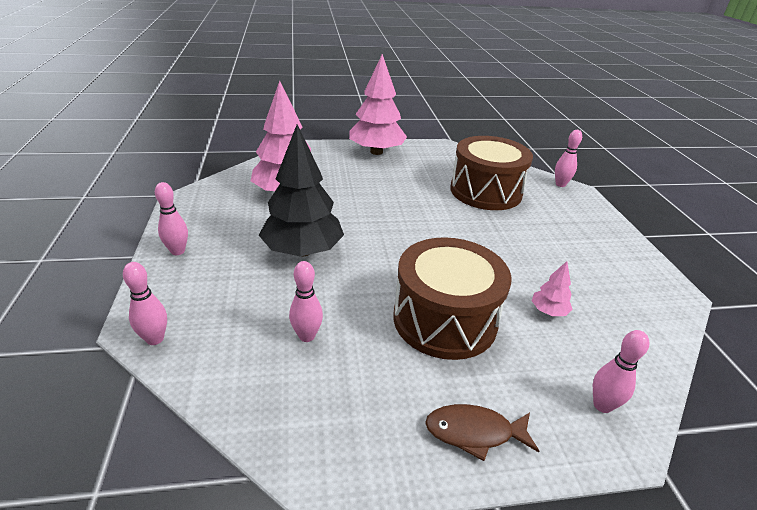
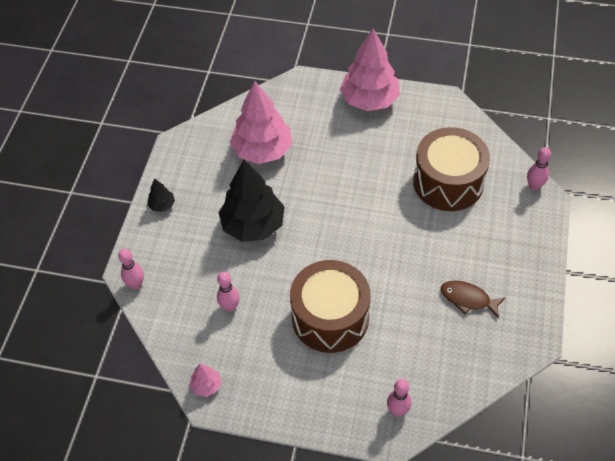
camera: 25 degrees right, 20 degrees up
pink bowling pin [155,182,188,255] -> black tree [147,178,175,212]
brown fish [425,404,539,461] -> brown fish moved to [441,281,506,319]
pink tree [532,261,573,316] -> pink tree moved to [189,364,221,397]

